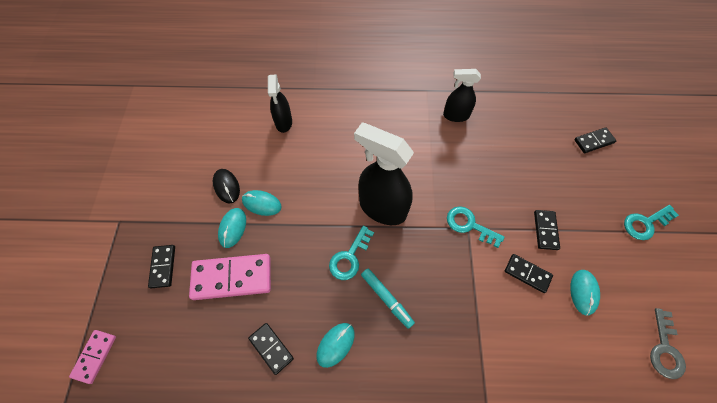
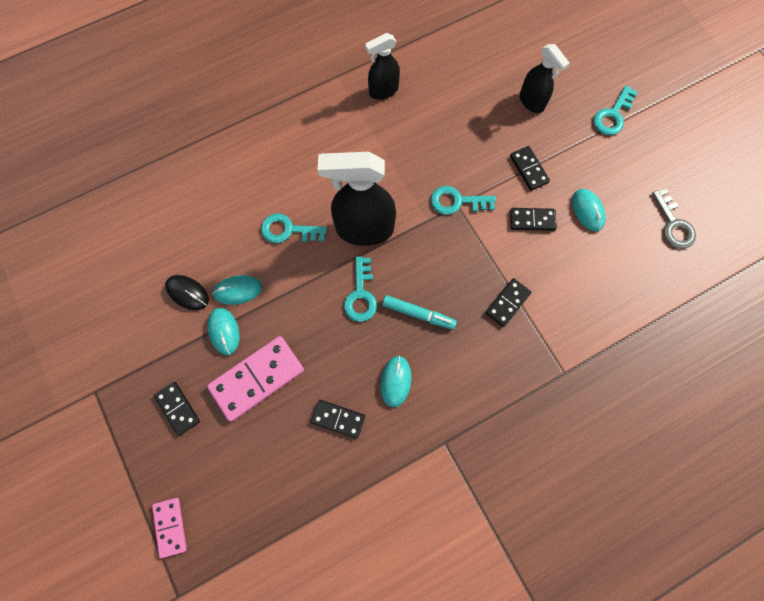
camera: 30 degrees left, 10 degrees up
black spray bottle [268,74,292,133] -> black spray bottle moved to [520,44,570,113]
black domino [574,127,616,153] -> black domino moved to [486,278,531,327]
none -> turquoise key [261,213,327,243]

